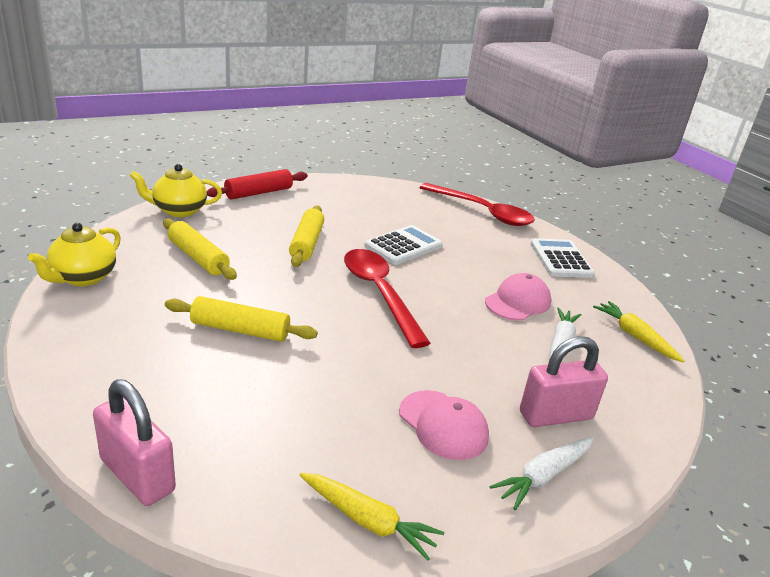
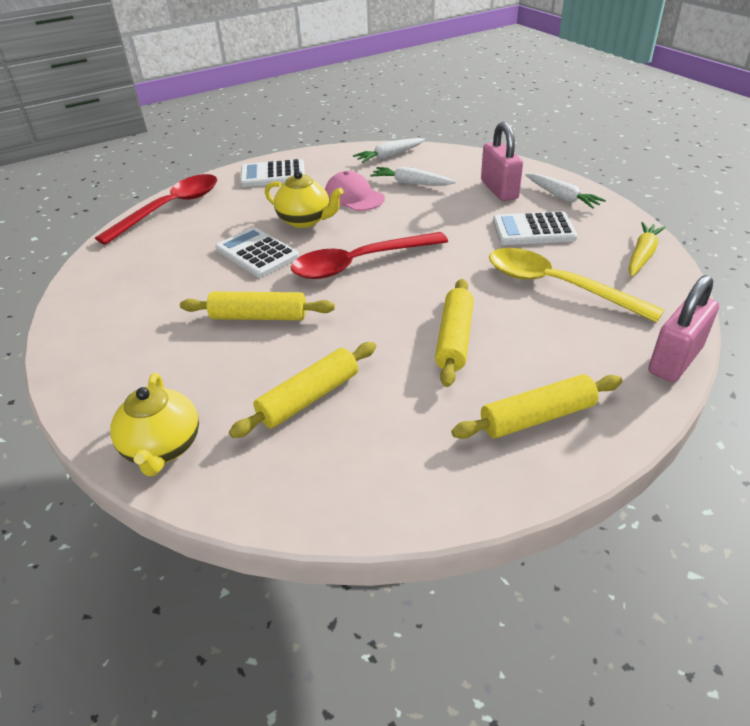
camera: 85 degrees left, 10 degrees up
yellow teapot [28,223,121,286] -> yellow teapot moved to [265,171,344,228]
red rolling pin [207,169,308,199] -> none
pink cap [399,390,489,460] -> white calculator [493,211,577,245]
yellow carrot [593,301,685,362] -> white carrot [353,138,425,163]
none -> yellow rolling pin [451,374,622,439]
none -> yellow spoon [489,248,665,323]

